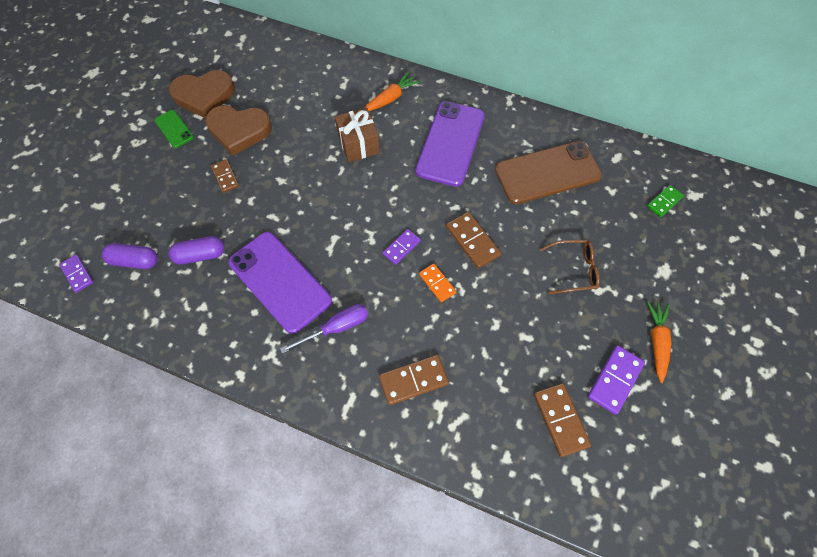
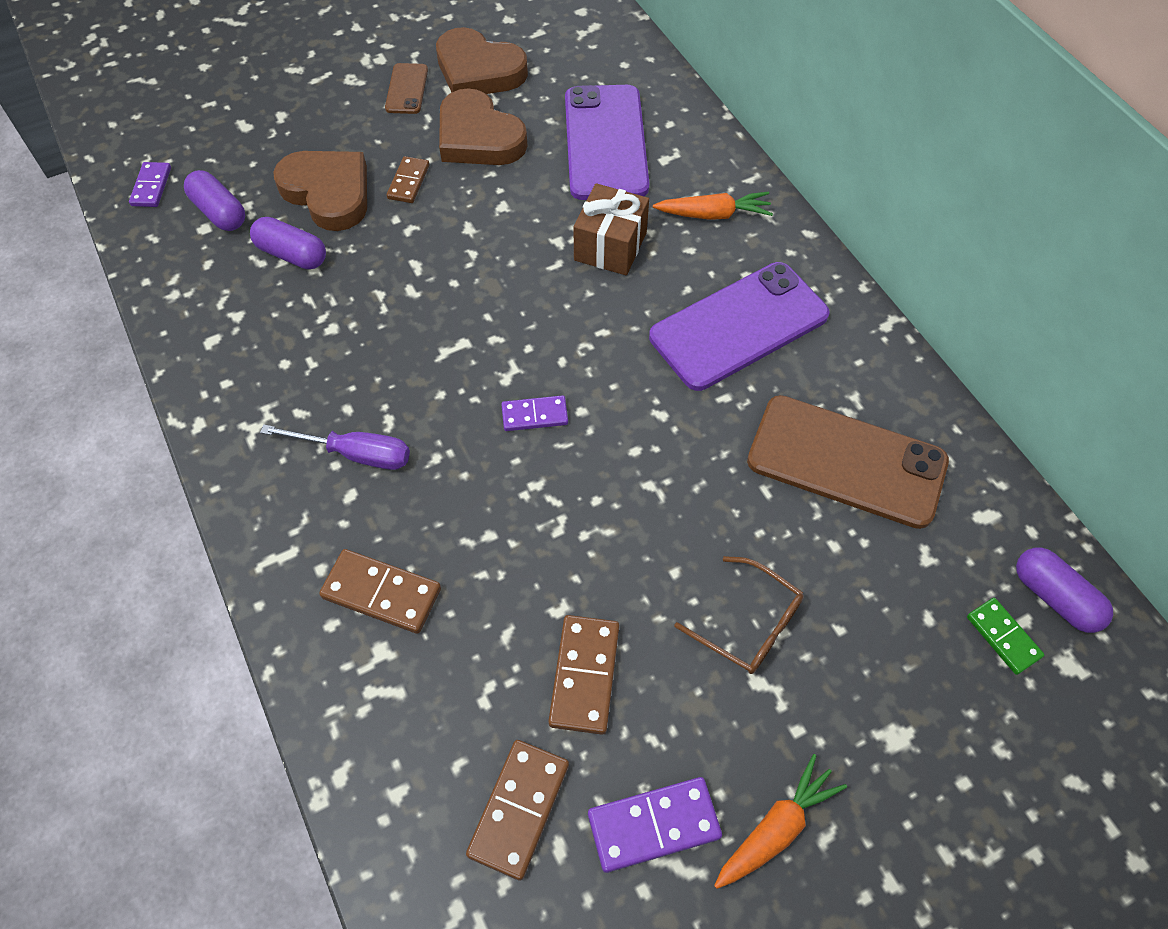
camera: 40 degrees right, 5 degrees down
green phone [154,110,194,148] -> brown phone [385,63,428,114]
purple phone [228,232,332,334] -> purple phone moved to [565,85,649,200]
orange domino [419,264,456,302] -> none
brown domino [446,212,501,269] -> brown domino moved to [548,615,619,735]
green domino [647,185,684,217] -> green domino turned 60 degrees clockwise [967,598,1045,675]
none -> brown heart [273,151,367,231]
none -> purple capsule [1016,547,1113,633]

